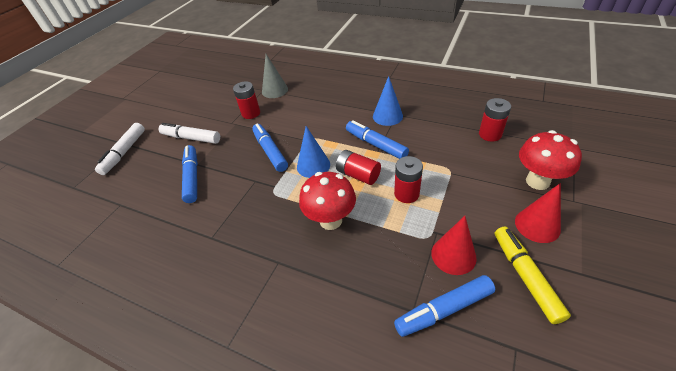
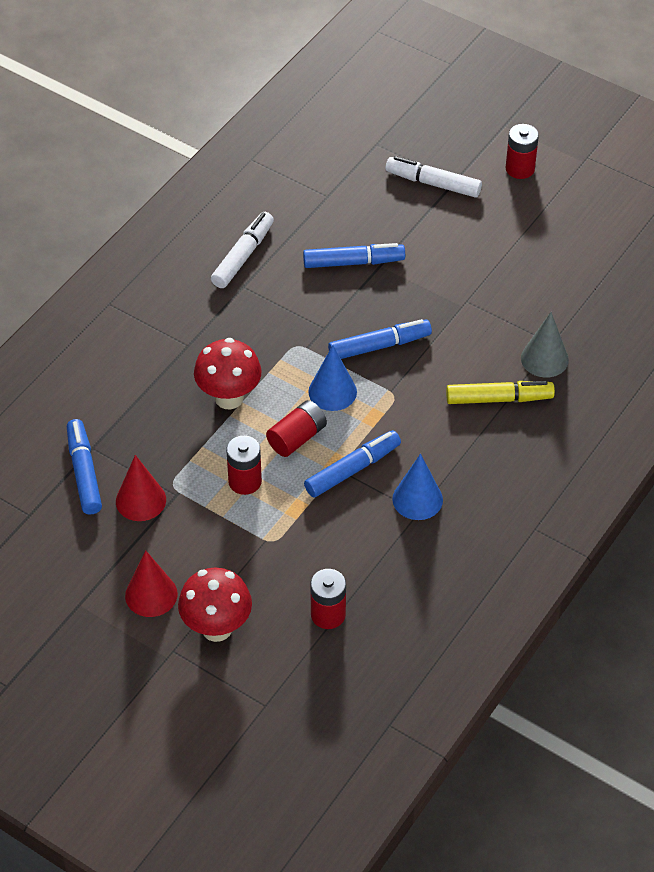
camera: 95 degrees right, 5 degrees up
white marker [158,123,220,144] -> white marker moved to [211,212,274,288]
red battery [233,81,260,119] -> red battery moved to [506,124,539,179]
yellow marker [495,226,571,324] -> yellow marker moved to [446,381,555,404]

